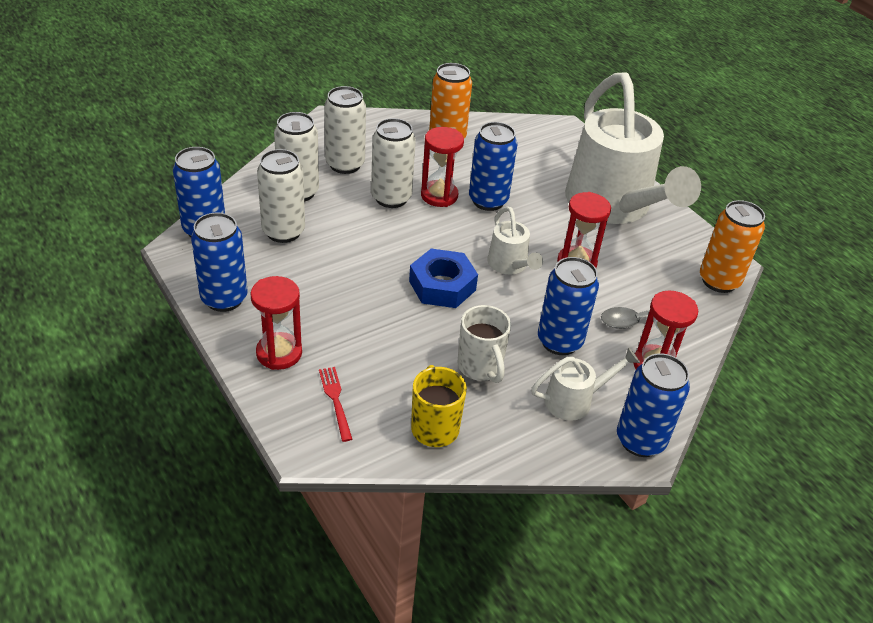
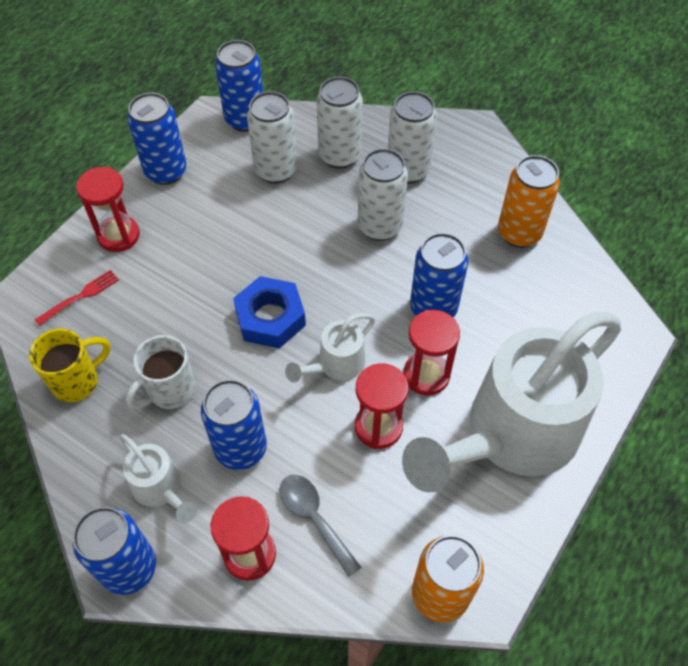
camera: 70 degrees right, 15 degrees up
red hourglass [421,127,464,207] -> red hourglass moved to [403,310,460,396]

